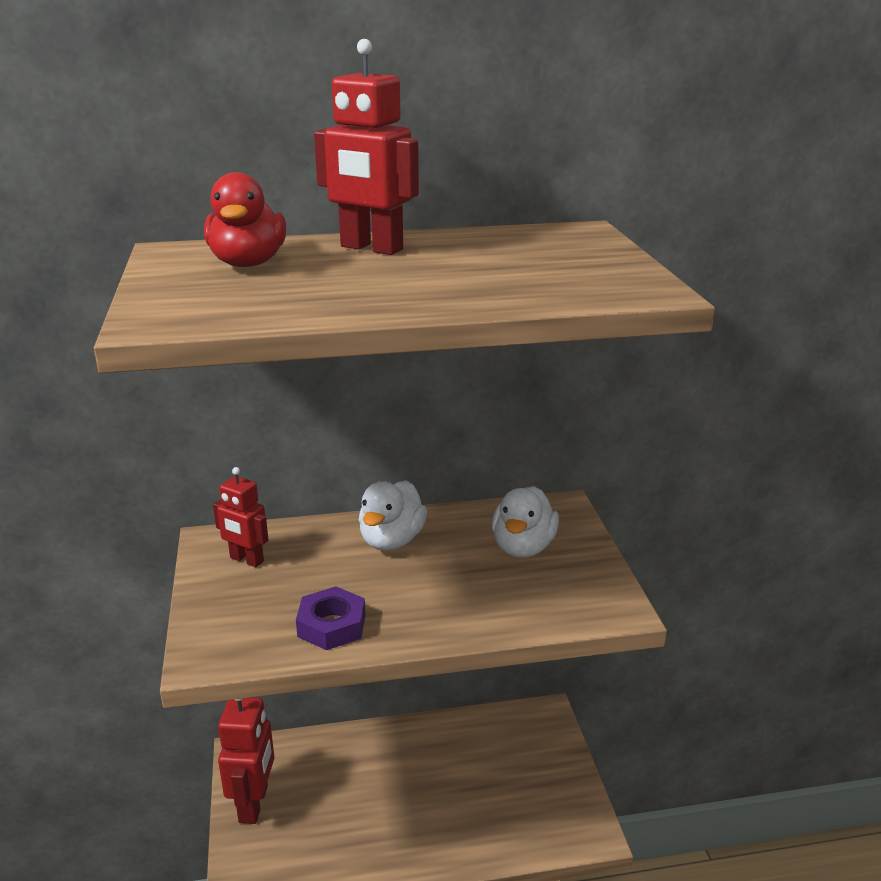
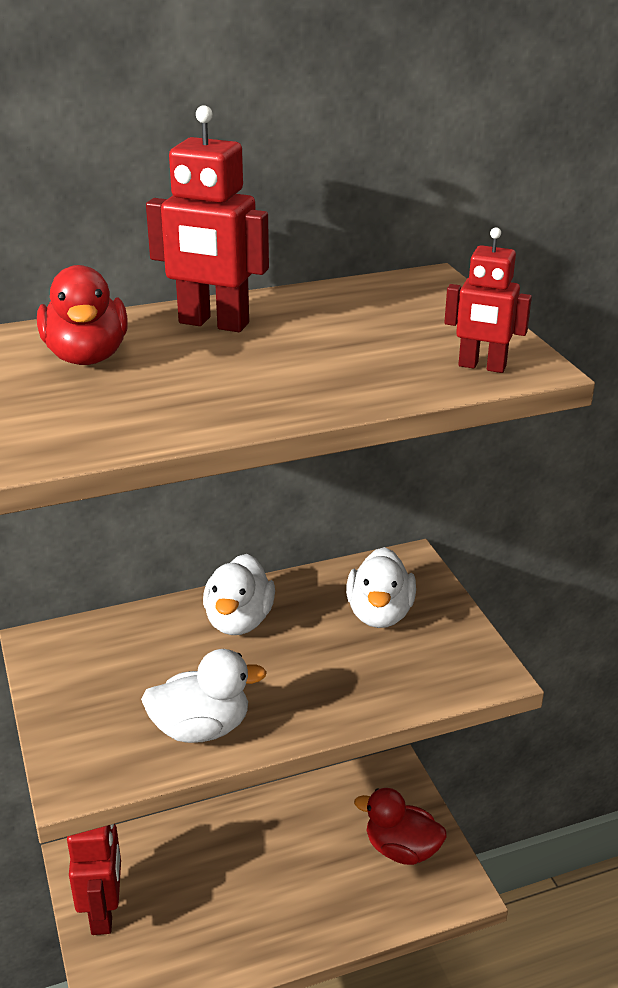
camera: 10 degrees left, 5 degrees up
red robot [213,467,268,567] -> red robot moved to [444,227,532,373]
purple nut [296,586,366,650] -> white duck [141,649,267,743]
none -> red duck [354,788,447,865]

